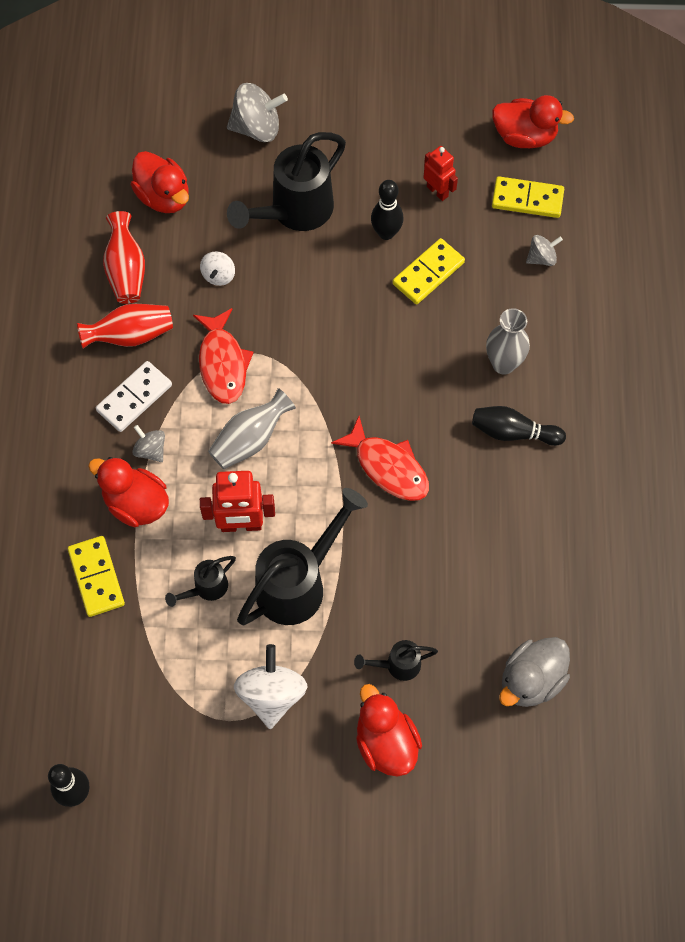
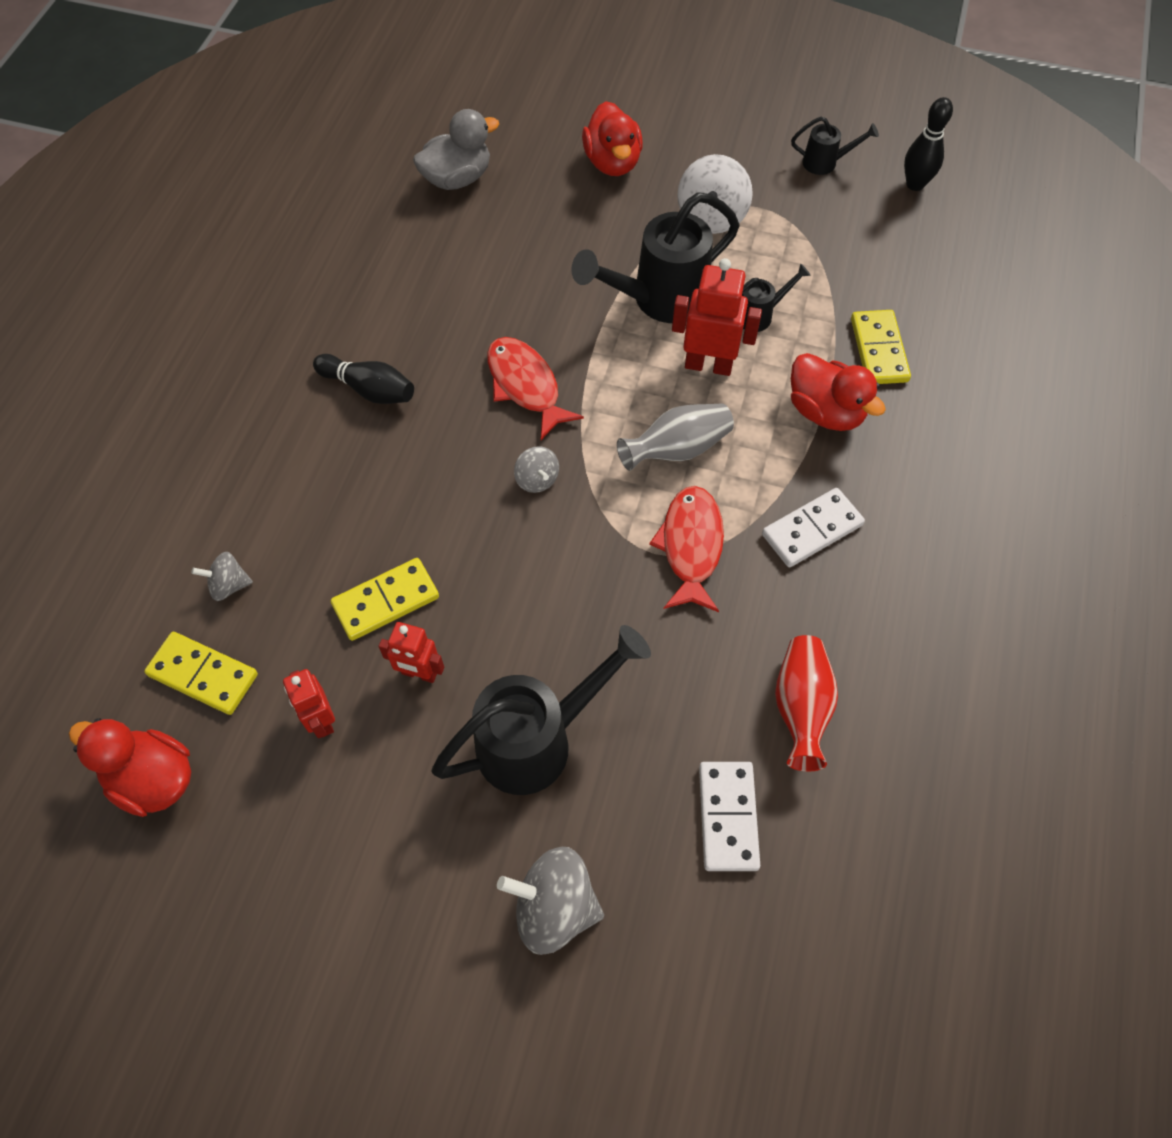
camera: 165 degrees left, 5 degrees down
red vase [77,304,173,348] -> none
red duck [130,151,189,213] -> white domino [699,762,760,871]
grey spinning top [132,425,165,462] -> grey spinning top moved to [514,446,559,493]
white spinning top [200,251,235,286] -> none
black watering can [354,640,438,681] -> black watering can moved to [791,117,879,175]
black bowling pin [371,180,403,240] -> red robot [379,622,444,683]
grey vase [486,308,530,375] -> none

